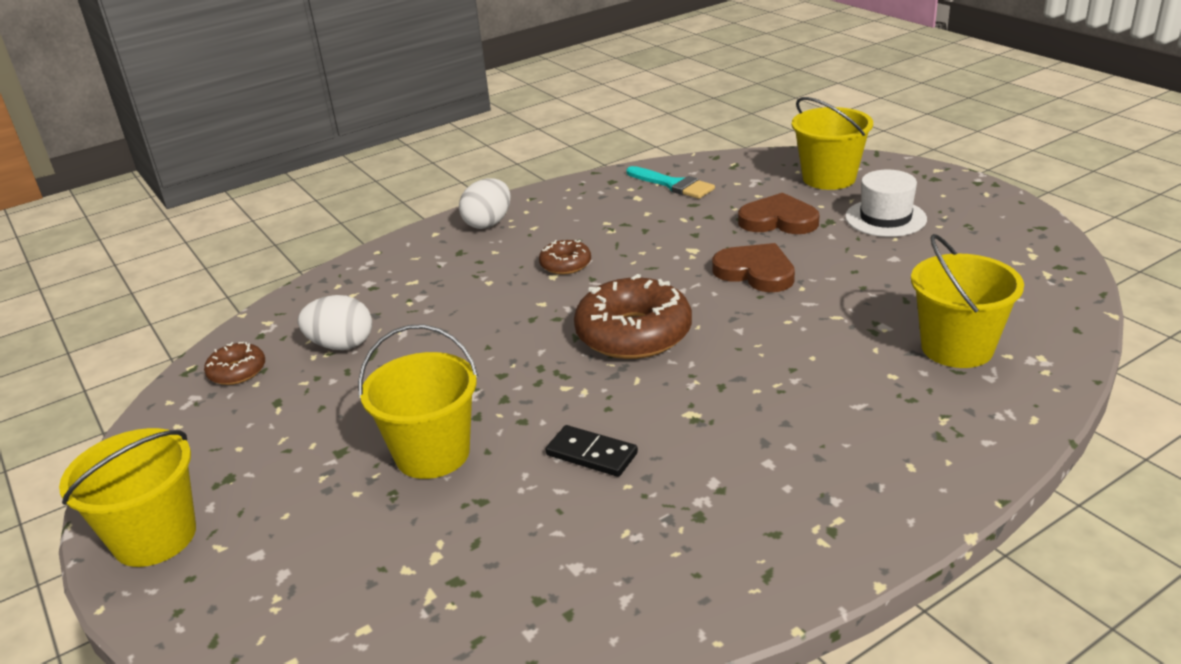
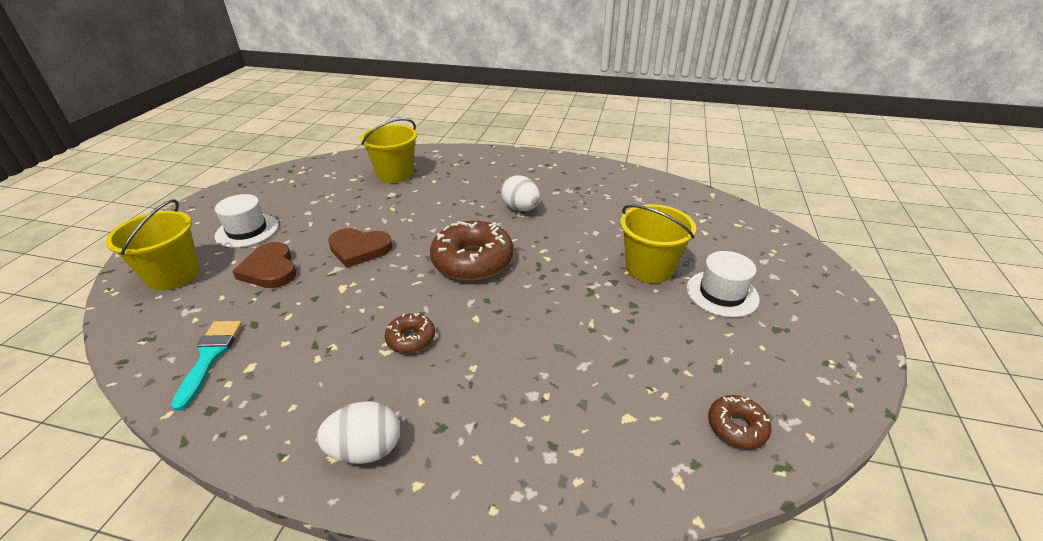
camera: 135 degrees left, 5 degrees up
yellow bucket [59,428,196,567] -> none
white egg [298,295,372,350] -> white egg moved to [501,175,540,211]
black domino [546,425,638,477] -> none
brown heart [712,243,795,292] -> brown heart turned 75 degrees counterclockwise [328,228,392,268]
none -> white hat [686,251,760,317]

